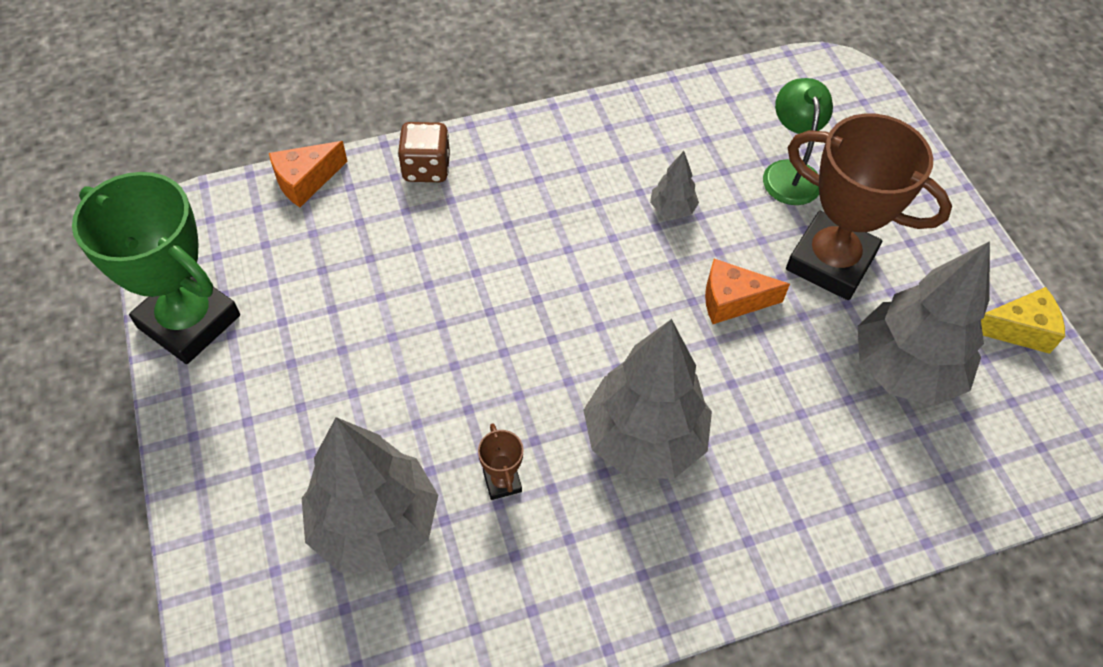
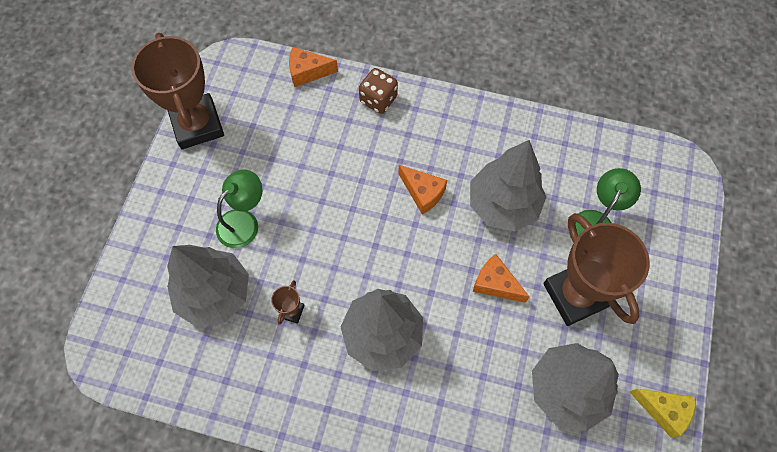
camera: 35 degrees right, 10 degrees up
green trophy [72,172,240,364] -> brown trophy [131,33,224,149]
grey tree [650,151,699,219] -> grey tree [470,140,546,231], size x2.24
none -> green lamp [216,169,263,248]
none -> orange cheese [398,165,447,214]

